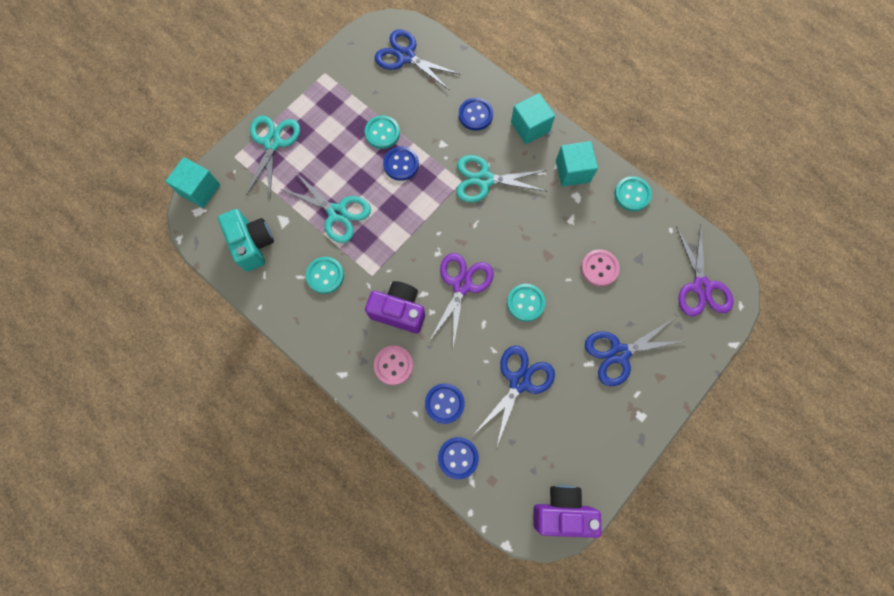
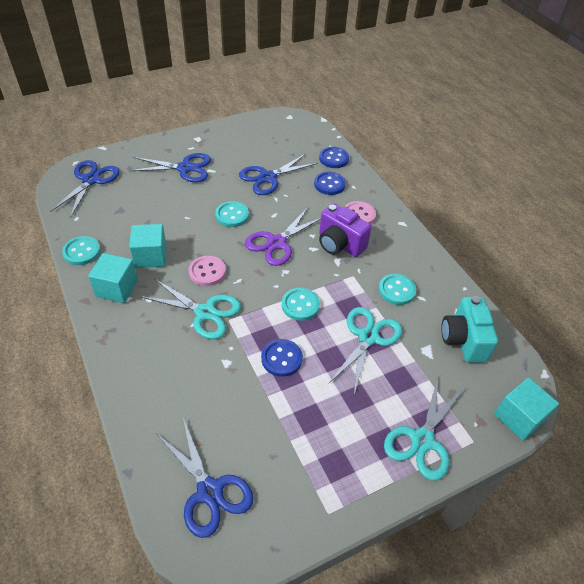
camera: 160 degrees left, 25 degrees down
turquoise scissors [280,173,371,243] -> turquoise scissors turned 60 degrees clockwise [328,307,402,394]
turquoise button [365,116,400,149] -> turquoise button moved to [282,288,320,321]
blue button [459,98,493,131] -> none
turquoise cube [511,93,555,144] -> turquoise cube moved to [129,224,167,268]
purple camera [534,485,602,538] -> none
pink button [581,249,620,286] -> pink button moved to [189,256,226,286]
purple scissors [676,224,734,316] -> blue scissors [50,160,120,218]

